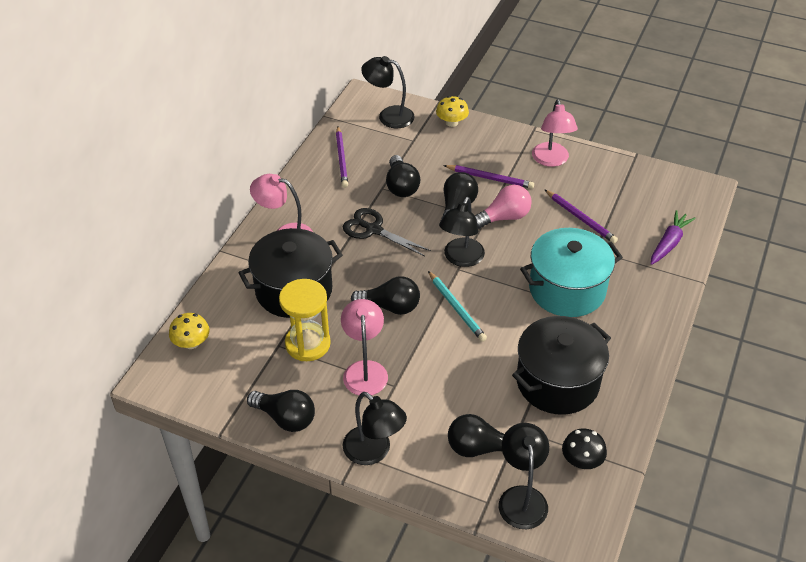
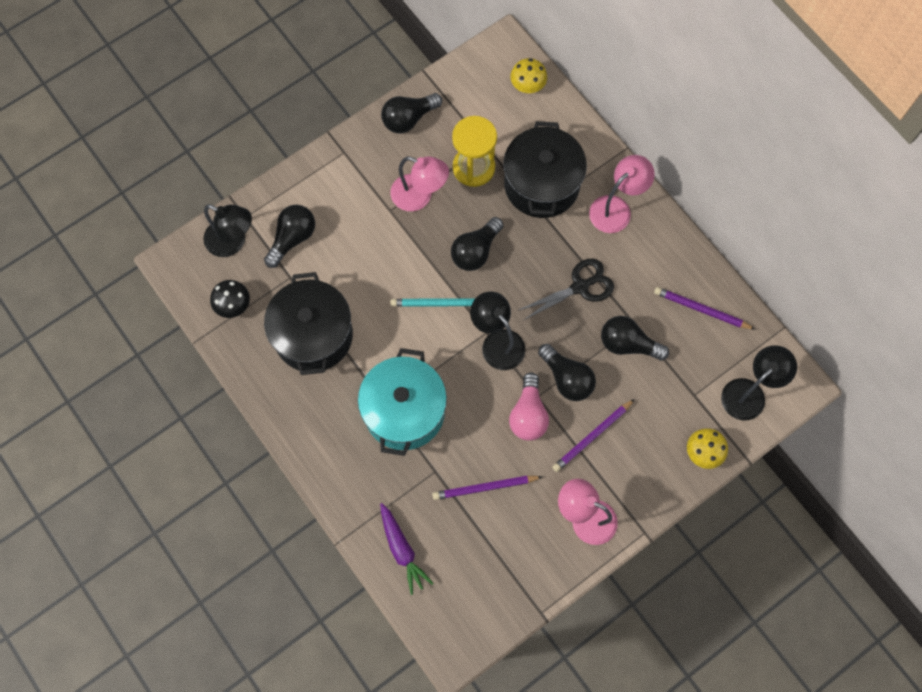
camera: 120 degrees right, 25 degrees up
black lamp [343,392,407,465] -> none

